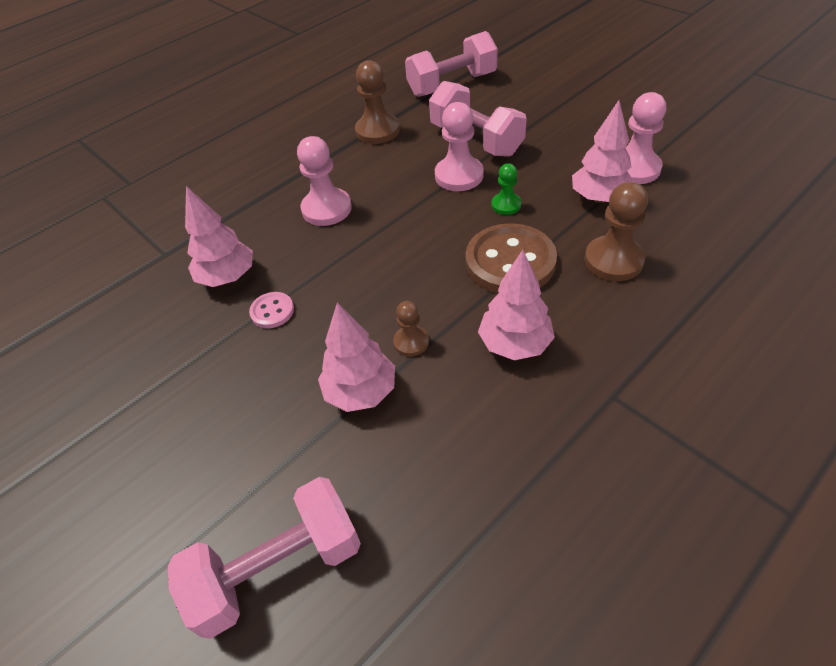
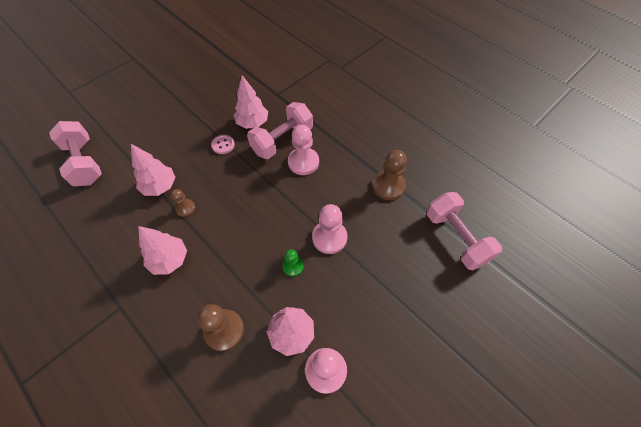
camera: 85 degrees right, 10 degrees up
pink dumbbell [429,81,527,157] -> pink dumbbell moved to [247,102,313,159]
brown button [466,223,557,294] -> none

